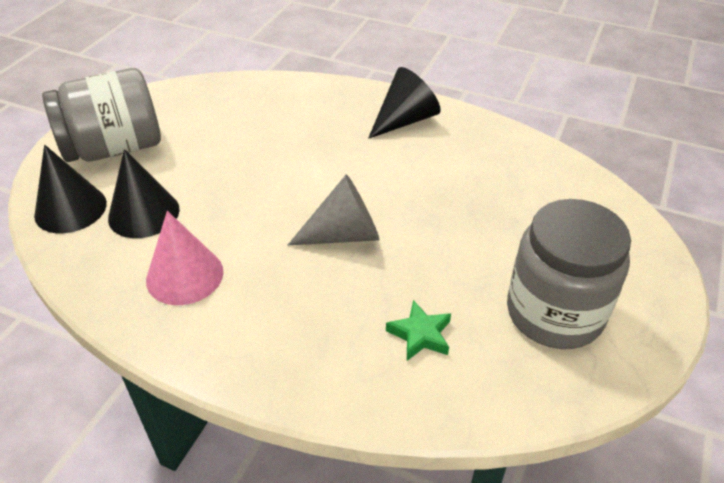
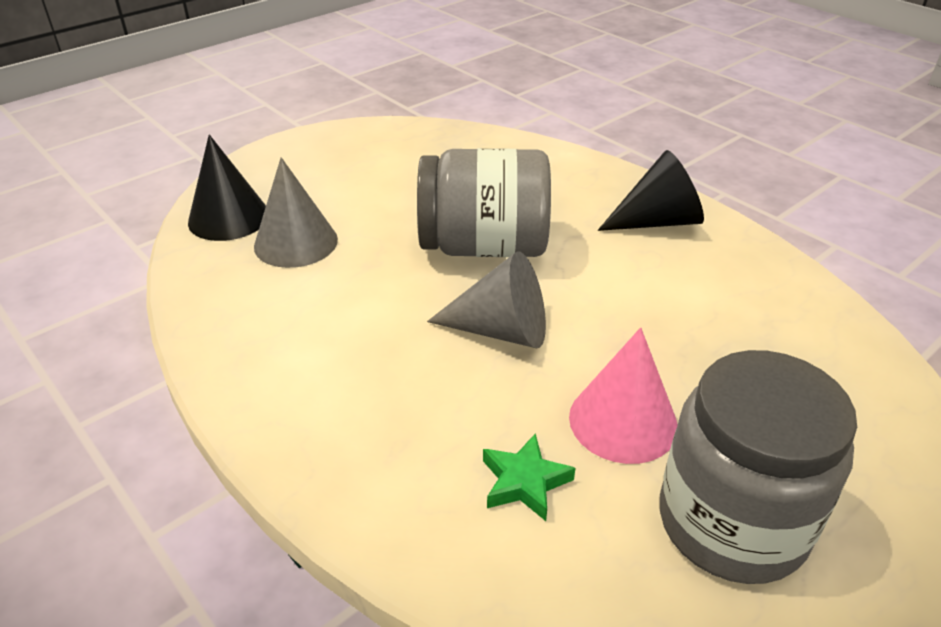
camera: 25 degrees right, 5 degrees down
grey jar [42,68,161,162] -> grey jar moved to [417,148,551,257]
black cone [108,149,180,238] -> grey cone [254,157,338,268]
pink cone [146,211,224,305] -> pink cone moved to [569,327,678,464]

